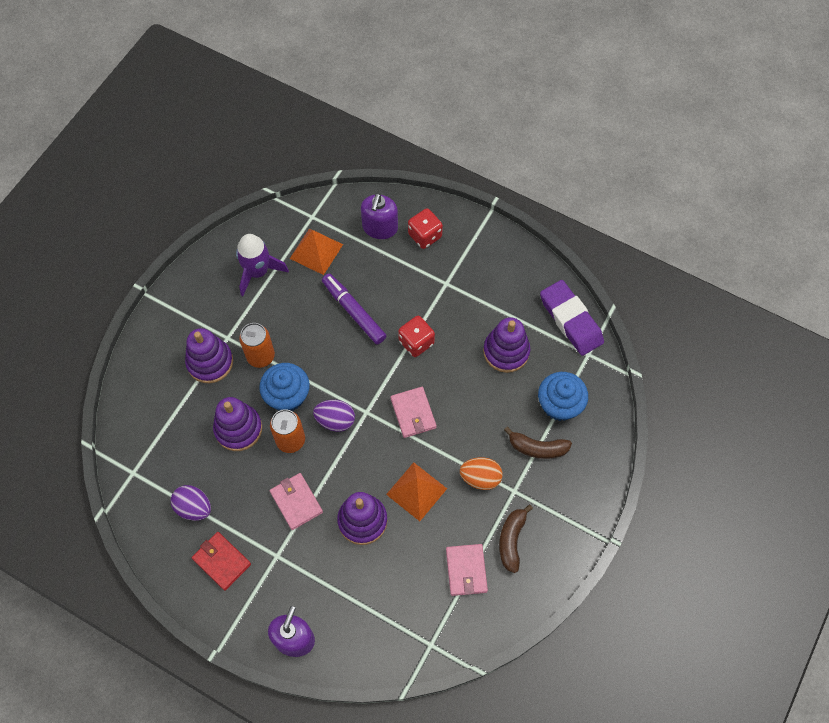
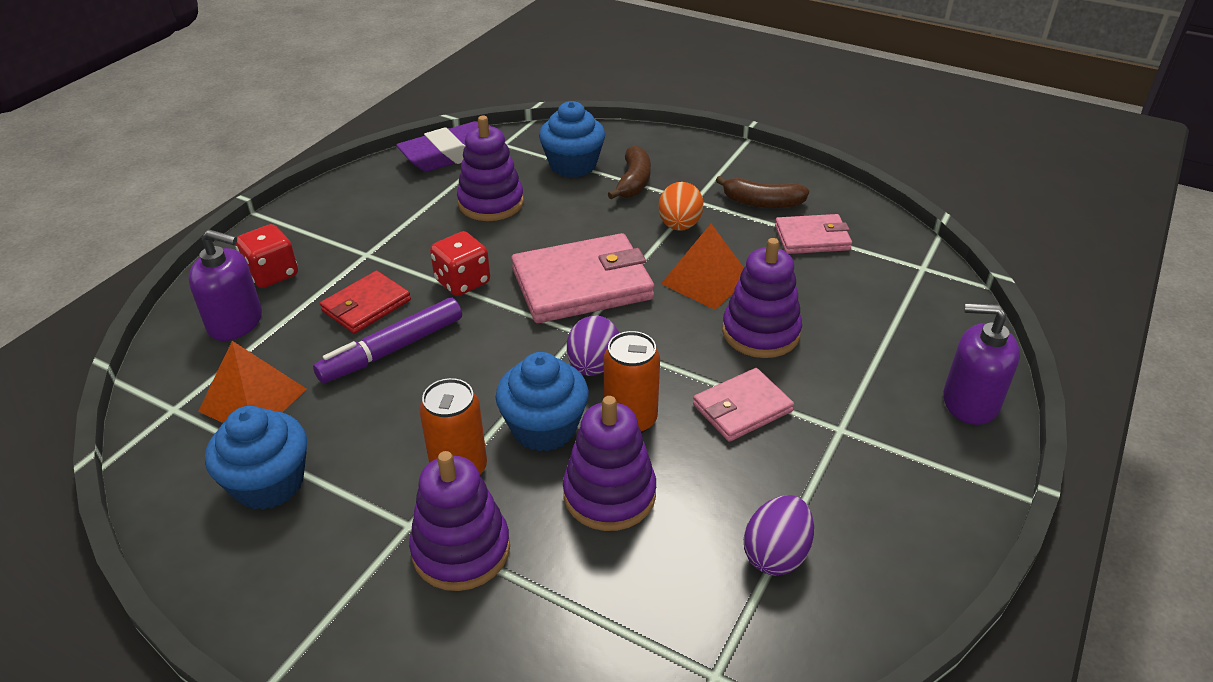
camera: 90 degrees left, 25 degrees down
red wallet [192,532,251,591] -> red wallet moved to [320,271,411,334]
purple rocket [236,234,289,296] -> blue cupcake [205,406,307,510]
pink wallet [390,387,437,438] -> pink wallet [511,233,654,323], size x1.75

